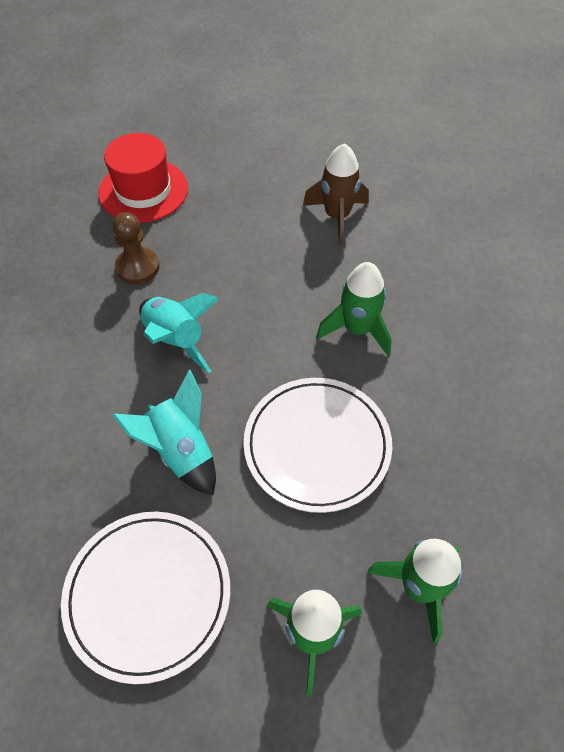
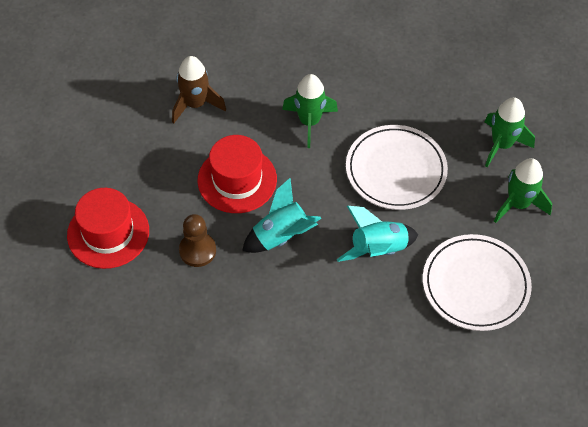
camera: 75 degrees left, 0 degrees up
none -> red hat [197,135,277,213]

